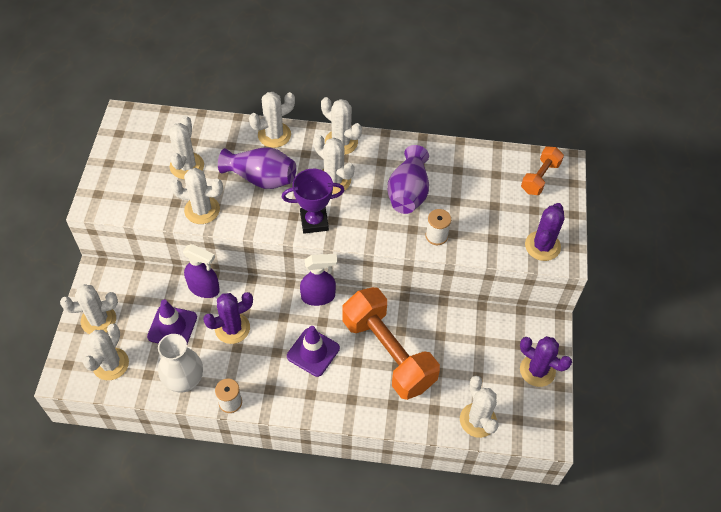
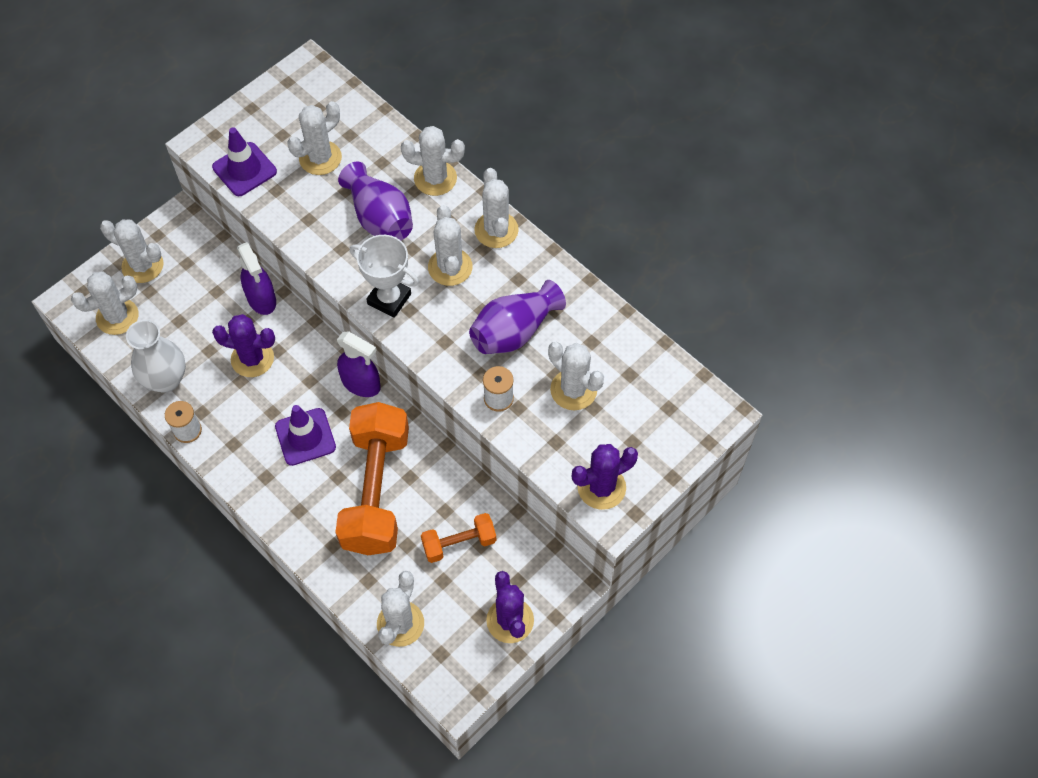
camera: 40 degrees right, 5 degrees up
purple traffic cone [147,299,197,344] -> purple traffic cone moved to [212,127,277,196]
white cactus [170,168,223,224] -> white cactus moved to [548,342,604,410]
purple trophy [282,169,345,234] -> white trophy [350,235,419,318]
orange dumbbell [521,147,564,195] -> orange dumbbell moved to [421,513,496,563]

